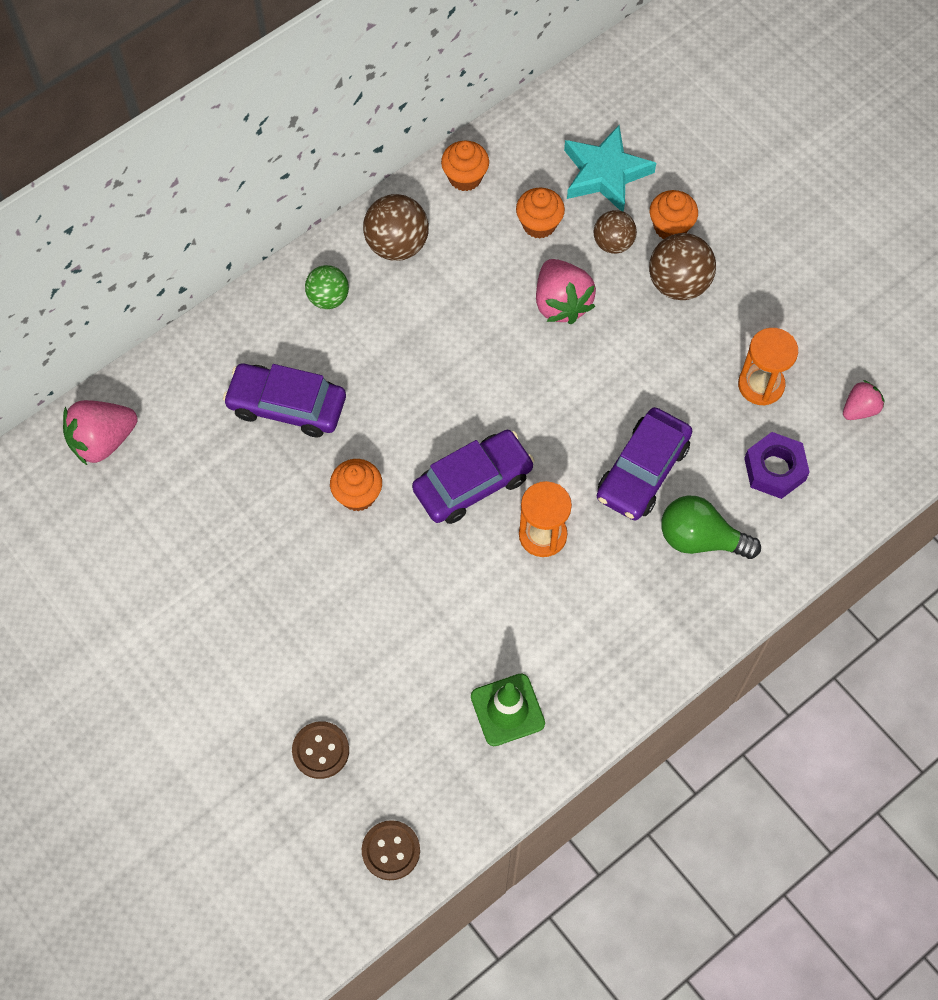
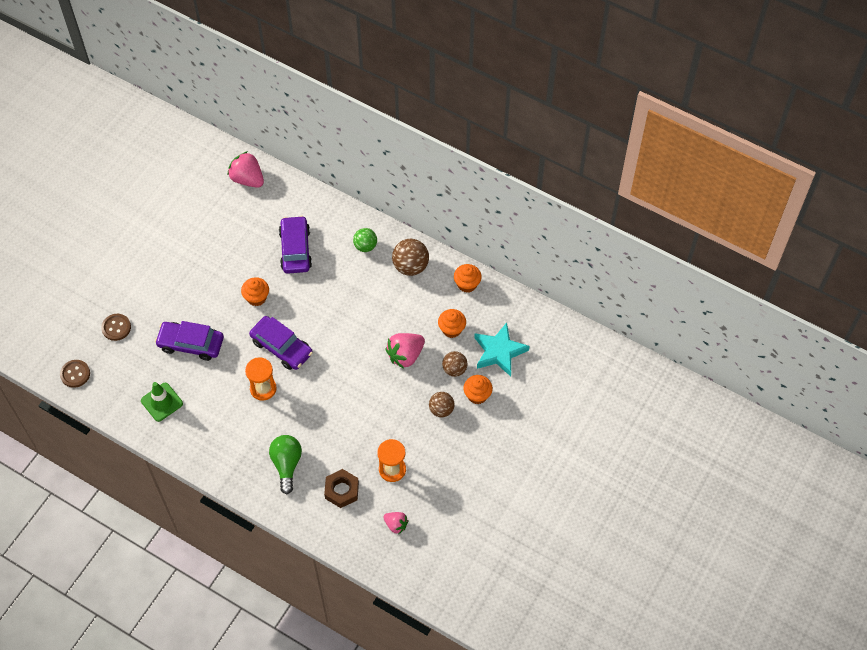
camera: 70 degrees right, 5 degrees down
purple car [597,407,692,520] -> purple car moved to [155,321,224,361]
brown ball [649,233,716,300] -> brown ball [429,392,455,417], size x0.66
purple nut [744,432,810,499] -> brown nut [324,469,359,508]

